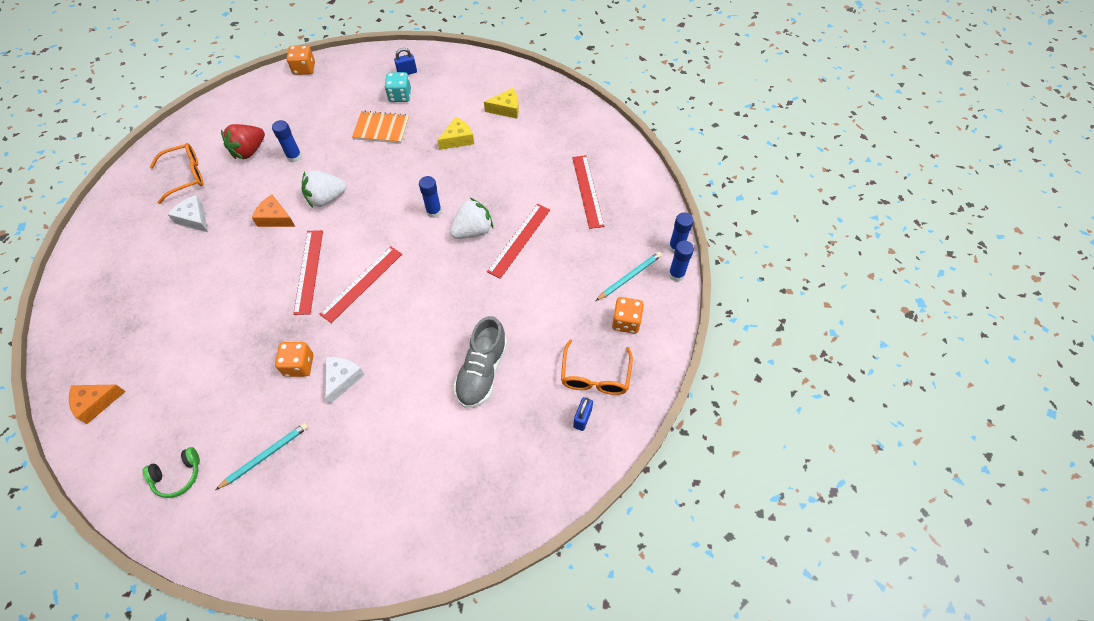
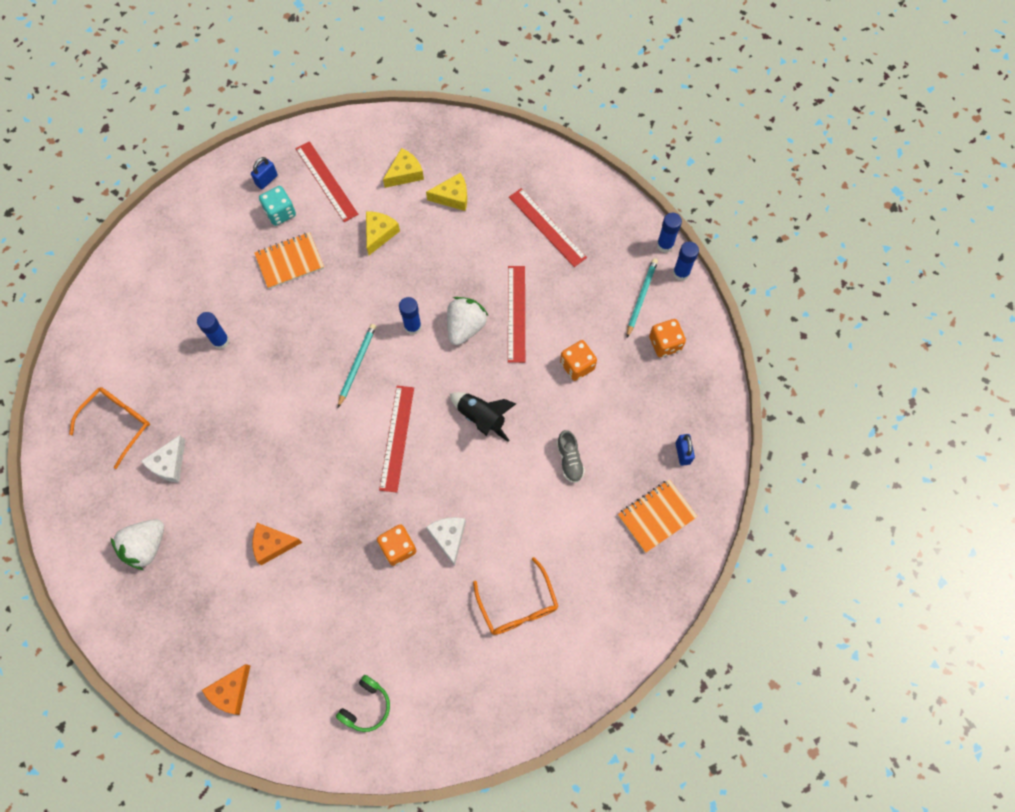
camera: 30 degrees left, 10 degrees up
white cheese [167,195,208,232] -> white cheese turned 75 degrees counterclockwise [141,435,185,483]
turquoise pencil [215,423,308,490] -> turquoise pencil moved to [338,324,376,407]
red strawberry [221,124,265,159] -> none
orange cheese [252,194,295,227] -> orange cheese moved to [253,523,303,565]
orange dice [287,45,315,75] -> orange dice moved to [560,340,597,381]
red ruler [293,230,323,315] -> red ruler moved to [296,141,358,222]
white strawberry [302,170,346,208] -> white strawberry moved to [111,519,164,570]
grey shoe [454,316,507,408] -> grey shoe [557,430,585,483], size x0.56
orange glasses [561,339,633,395] -> orange glasses moved to [473,557,558,635]
none -> yellow cheese [426,173,467,211]
none -> black rocket [450,392,516,442]
none -> orange notebook [618,479,698,553]

